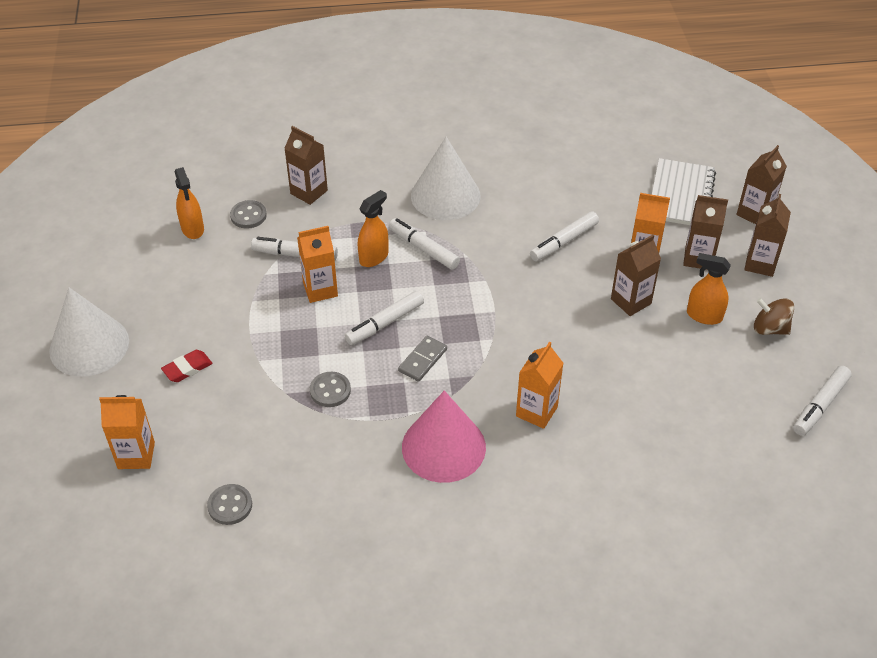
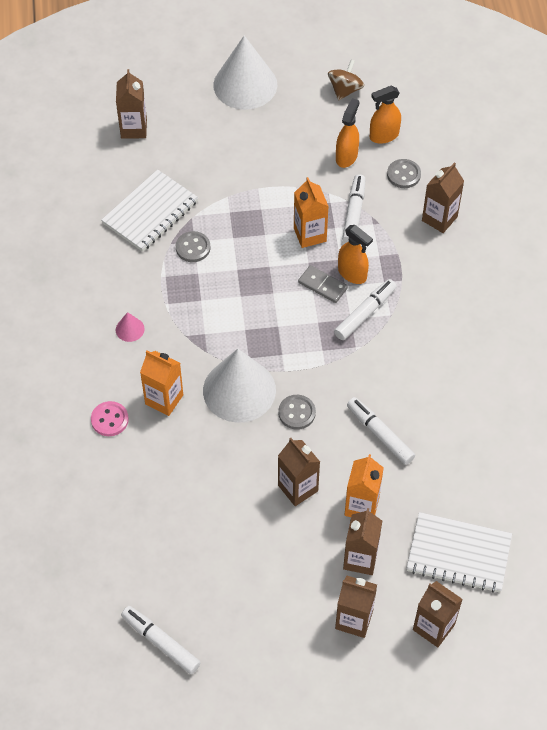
camera: 90 degrees right, 10 degrees up
orange carton [99,395,155,469] -> brown carton [116,69,147,139]
red eraser [161,350,212,382] -> none
grey button [207,484,252,525] -> grey button moved to [278,395,316,430]
white marker [345,291,424,345] -> none
grey domino [398,336,447,382] -> grey domino moved to [298,265,348,303]
pink cone [402,390,486,483] -> pink cone [116,312,145,342], size x0.41
white cone [411,137,481,220] -> white cone moved to [203,349,276,422]
orange spray bottle [687,253,731,325] -> orange spray bottle moved to [336,98,359,168]
brown spinning top [754,298,794,335] -> brown spinning top moved to [328,59,364,100]
none -> pink button [91,401,129,436]
none -> white notebook [102,169,198,252]

